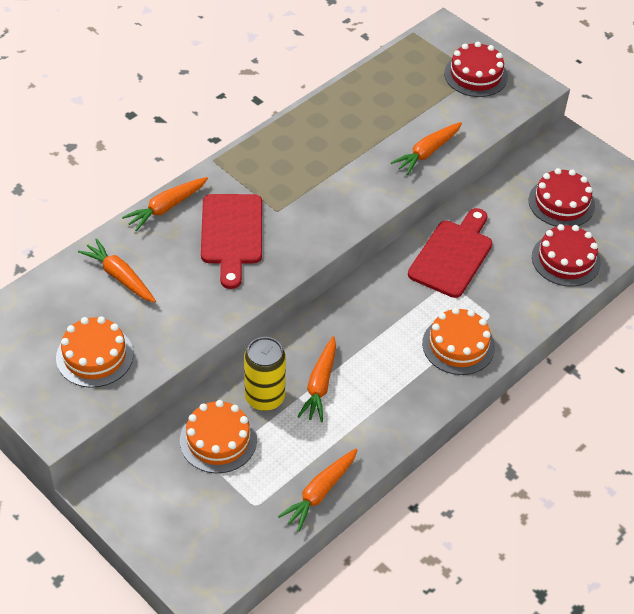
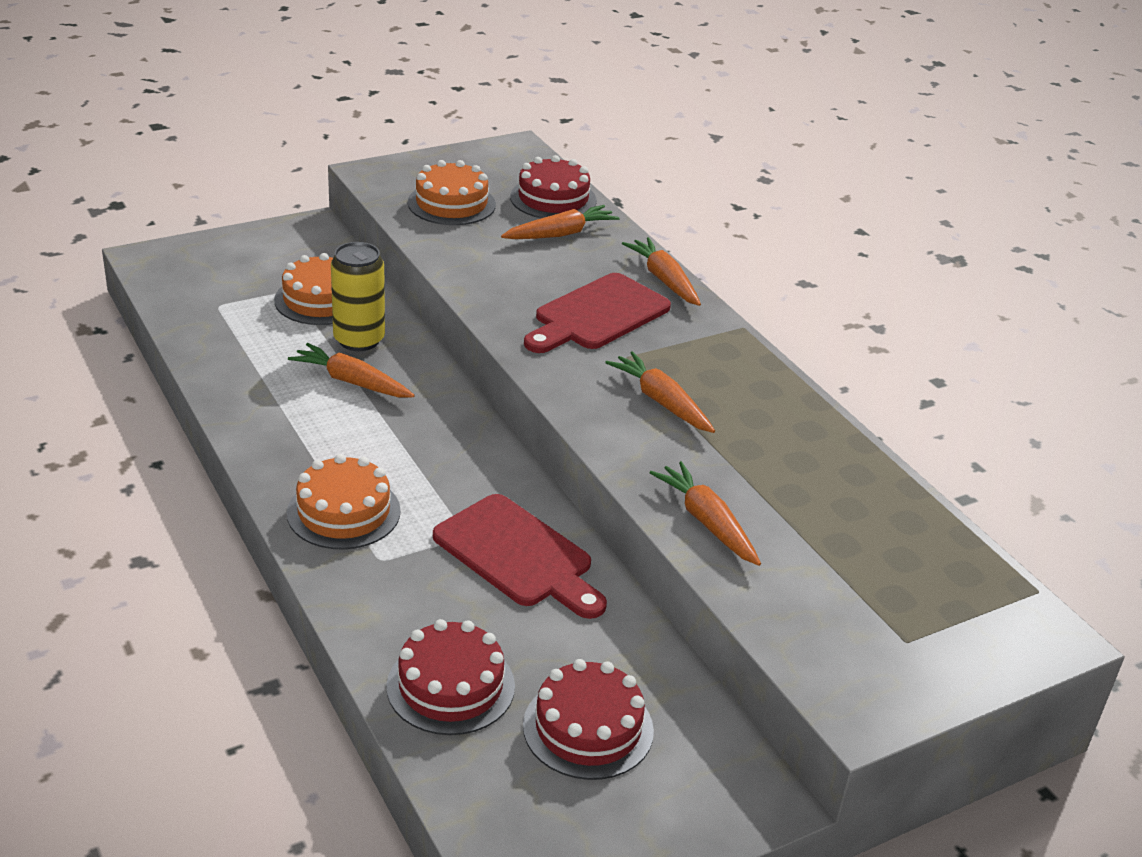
camera: 105 degrees right, 15 degrees down
red cutting board [201,194,262,289] -> red cutting board turned 60 degrees counterclockwise [524,273,671,353]
orange carrot [278,448,357,532] -> orange carrot moved to [605,351,715,433]
red cake [444,42,508,97] -> red cake moved to [510,155,597,218]

